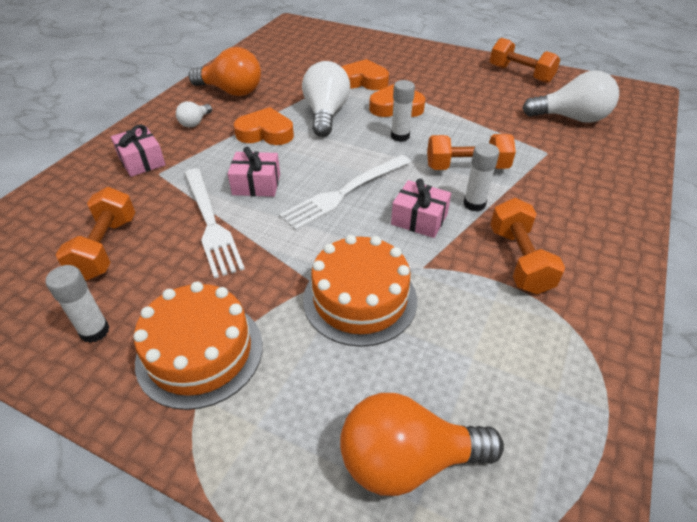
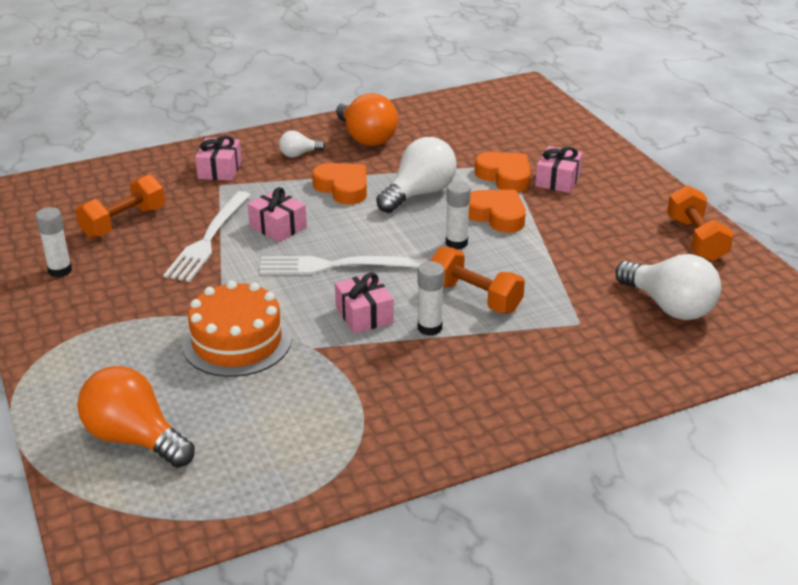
camera: 40 degrees right, 10 degrees down
orange cake [134,282,263,410] -> none
orange dumbbell [490,198,565,294] -> none
none -> pink gift [535,146,583,193]

